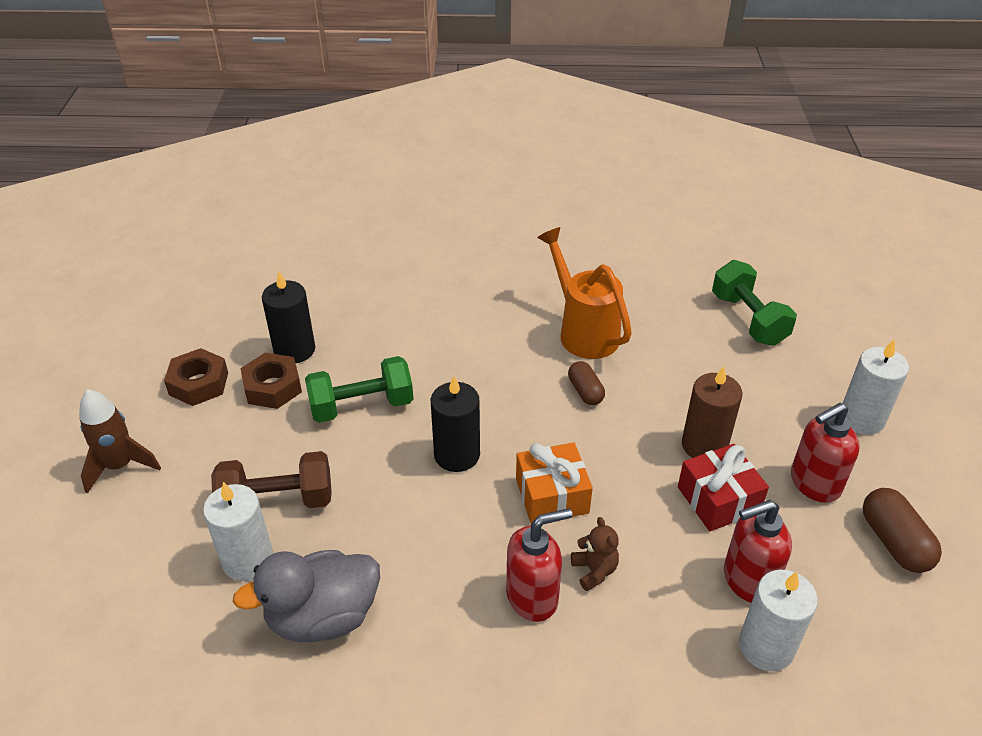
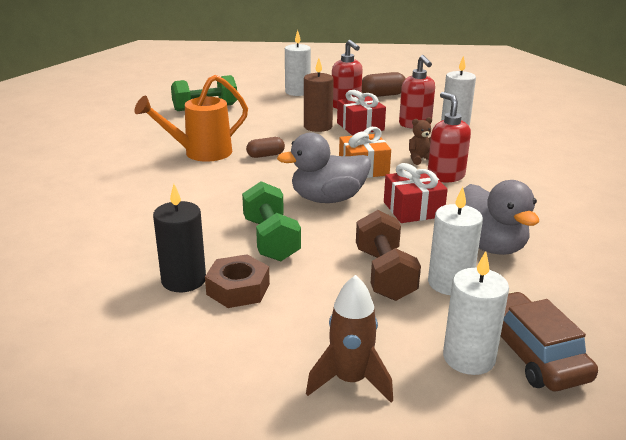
camera: 90 degrees left, 15 degrees down
brown nut [164,348,228,406] -> none
black candle [431,376,480,472] -> grey duck [277,132,371,203]
none -> red gift [384,163,448,223]
none -> white candle [443,251,509,375]
none -> brown car [501,292,598,391]

